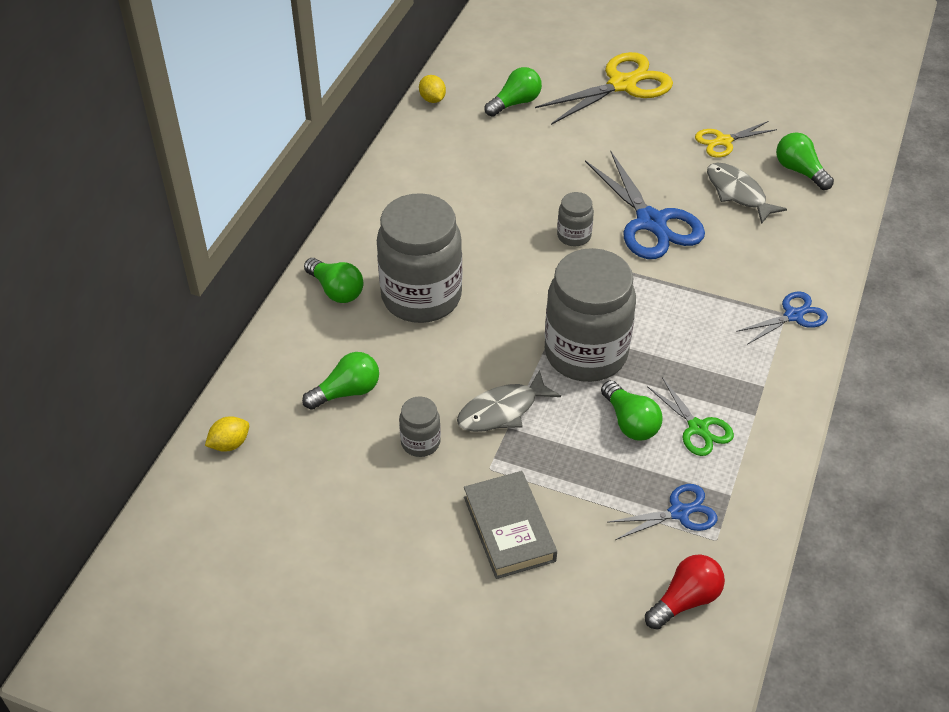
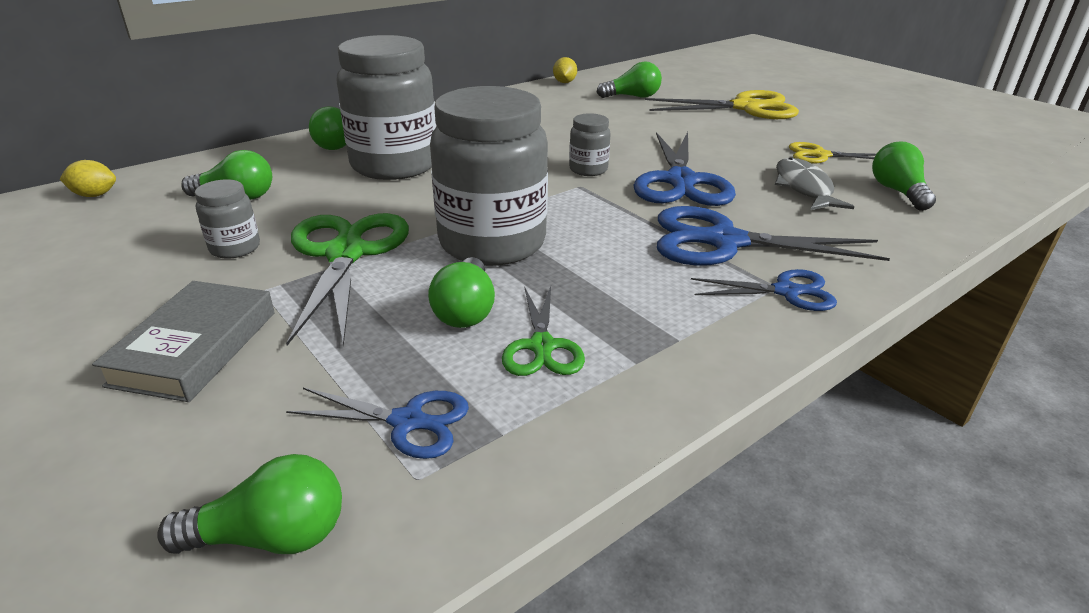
camera: 30 degrees right, 15 degrees down
grey fish [457,370,561,432] -> green scissors [286,213,409,347]
red light bulb [645,554,725,630] -> green light bulb [157,454,342,554]
none -> blue scissors [657,206,890,266]

